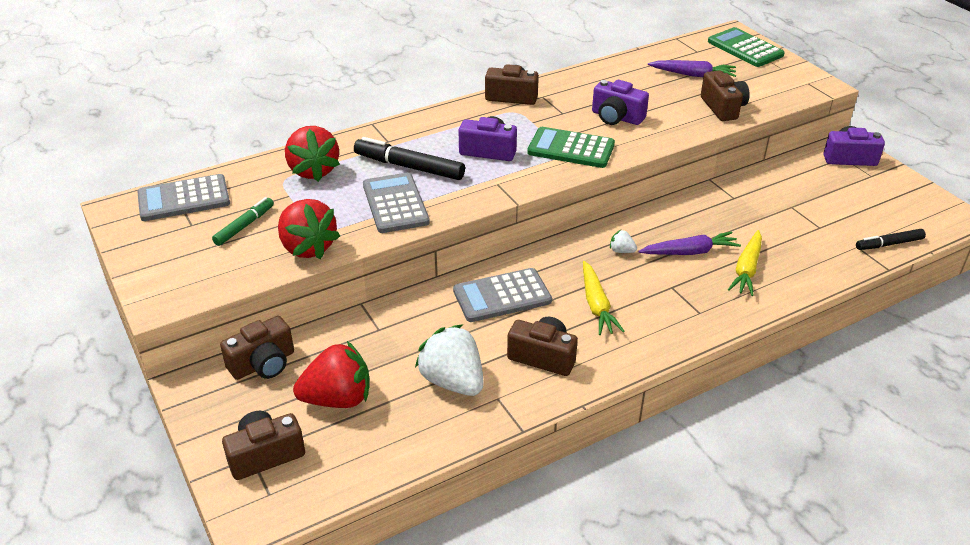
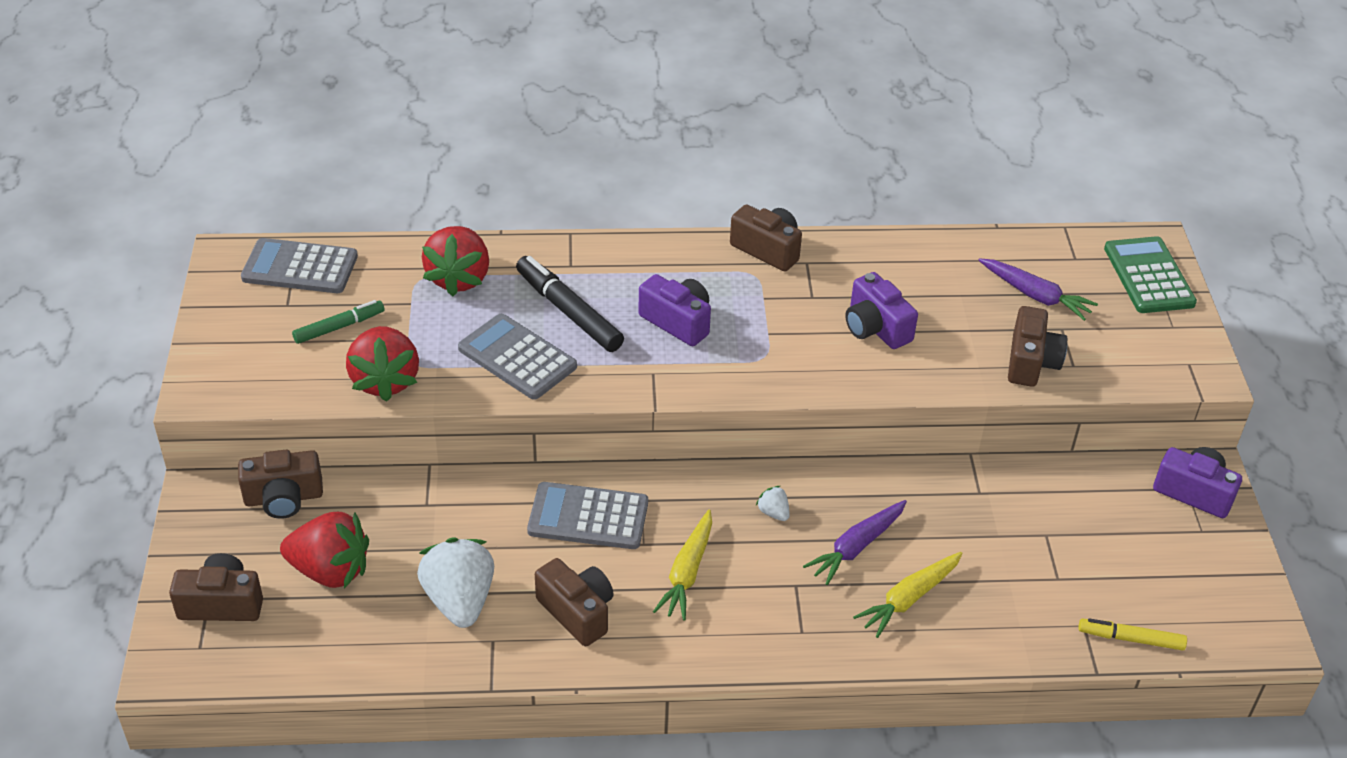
camera: 25 degrees right, 5 degrees up
grey calculator [363,173,430,233] -> grey calculator turned 60 degrees counterclockwise [458,314,577,400]
green calculator [527,127,615,168] -> none
purple carrot [638,231,741,255] -> purple carrot turned 120 degrees clockwise [803,500,907,585]
black marker [856,229,926,250] -> yellow marker [1078,618,1187,651]

